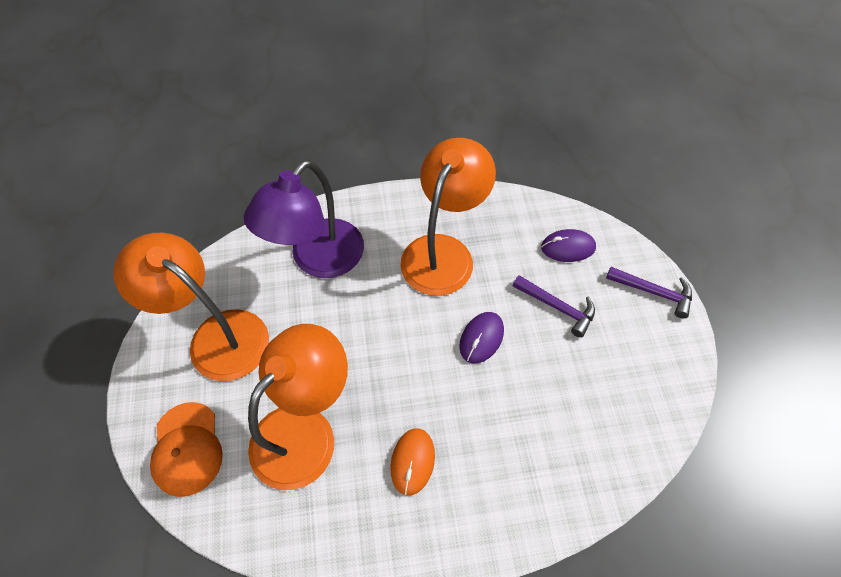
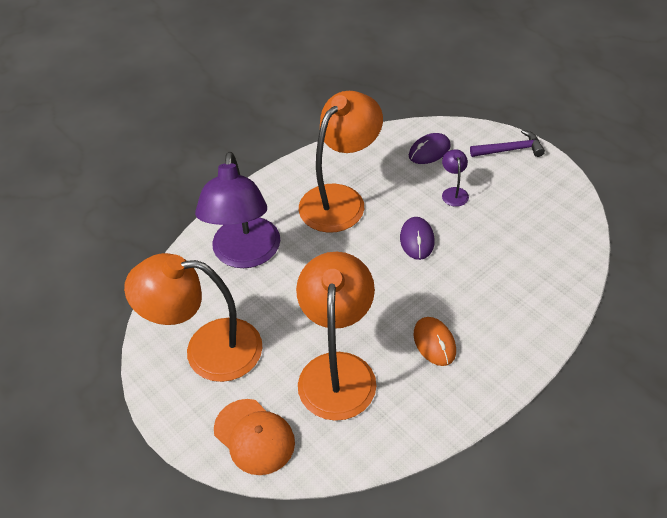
camera: 30 degrees left, 10 degrees down
orange lamp [400,138,496,296] -> orange lamp turned 45 degrees clockwise [299,91,383,233]
purple hammer [513,275,595,338] -> purple lamp [442,149,469,207]

